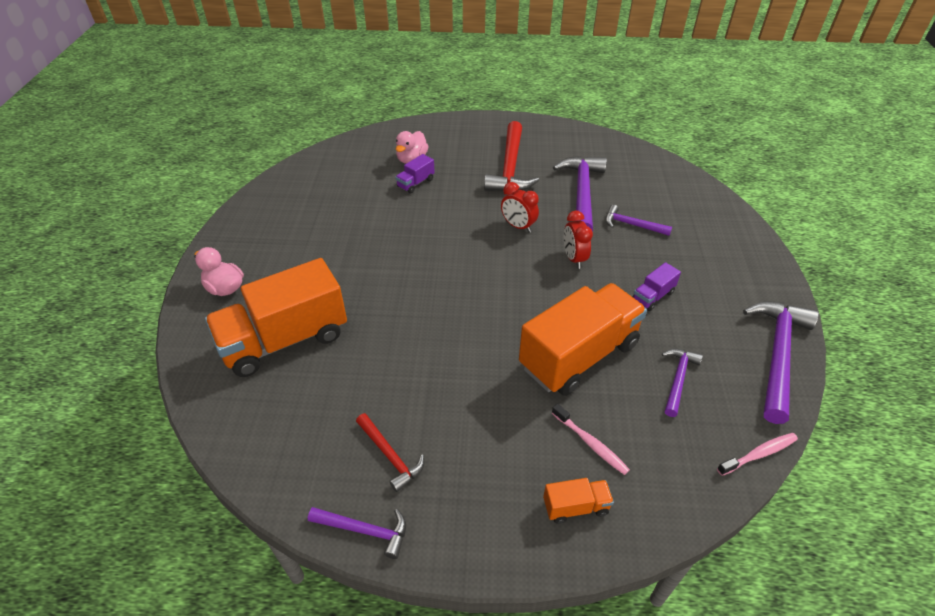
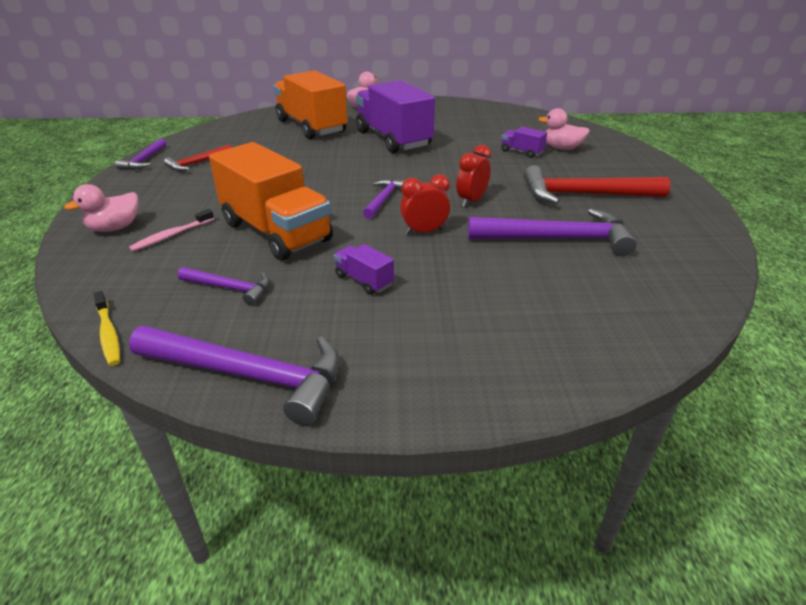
camera: 85 degrees right, 10 degrees down
orange truck [543,478,614,524] -> pink duck [64,184,139,232]
purple hammer [605,205,672,236] -> purple hammer moved to [363,179,404,219]
pink toothbrush [717,433,798,476] -> yellow toothbrush [93,291,120,366]
none -> purple truck [356,80,435,153]

